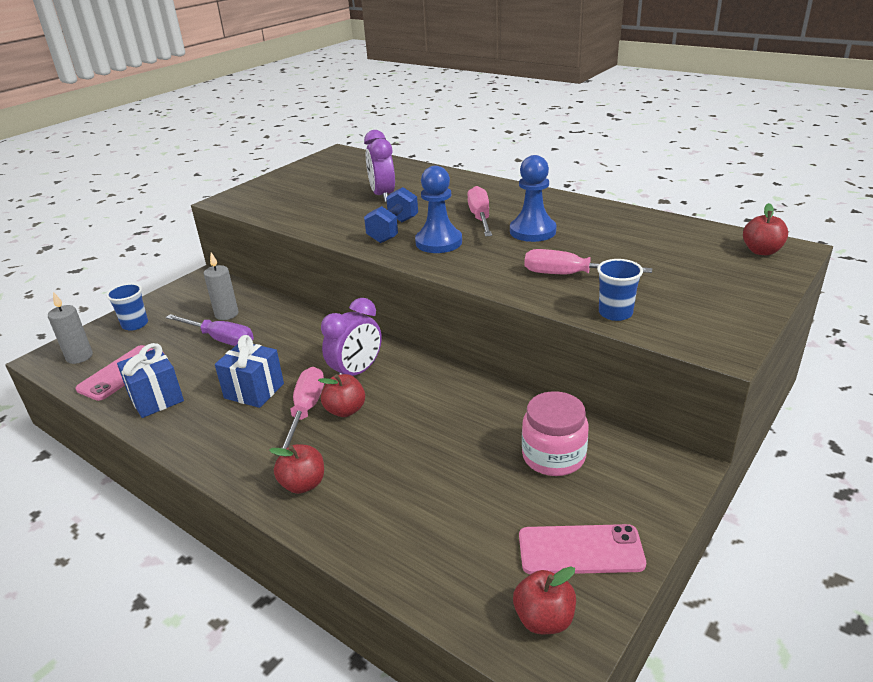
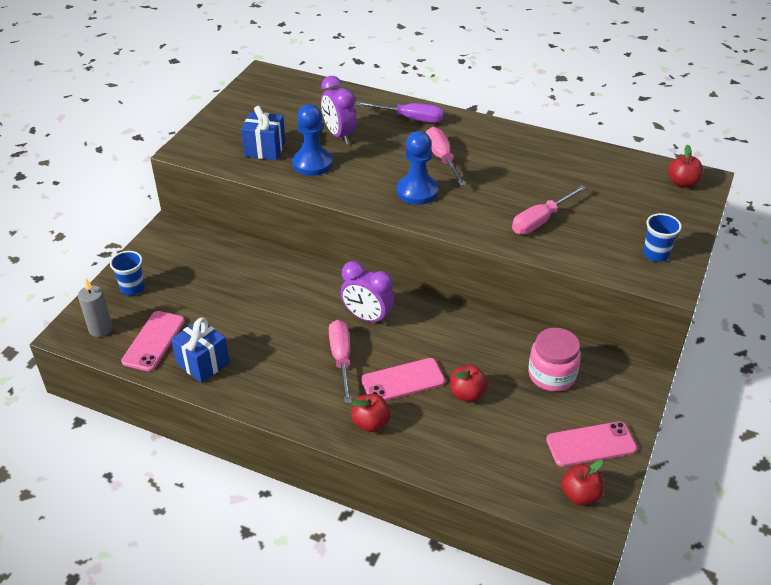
camera: 15 degrees left, 10 degrees up
purple screwdriver [166,314,254,346] -> purple screwdriver moved to [356,101,444,123]
grey candle [204,252,239,320] -> none
blue gift [215,335,284,408] -> blue gift moved to [241,106,286,160]
red apple [318,374,365,417] -> red apple moved to [450,365,488,402]
purple clock [321,298,382,376] -> purple clock turned 90 degrees clockwise [341,261,394,325]
blue dumbbell [364,187,418,243] -> none
blue pawn [510,155,557,242] -> blue pawn moved to [292,104,333,176]
pink screwdriver [525,249,652,274] -> pink screwdriver turned 45 degrees counterclockwise [512,185,586,234]
blue cup [597,259,643,321] -> blue cup moved to [643,213,682,262]
none -> pink phone [361,358,445,401]

